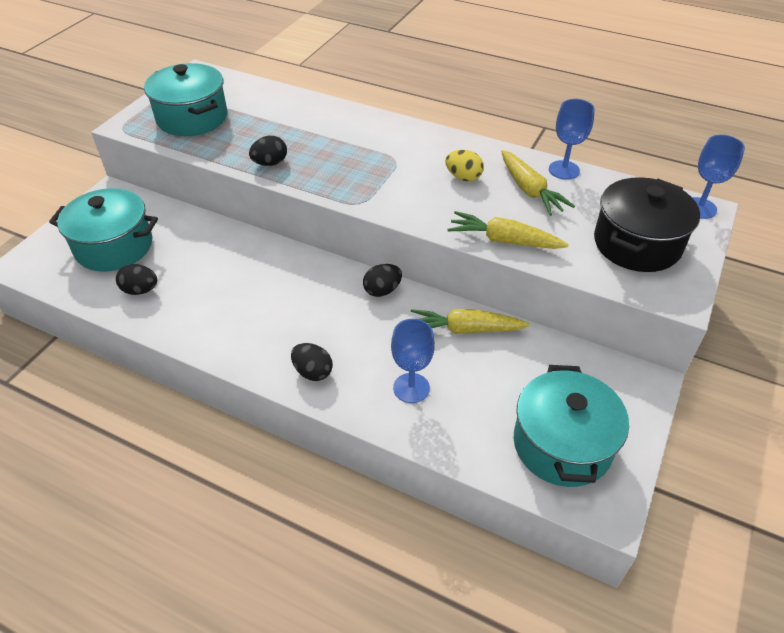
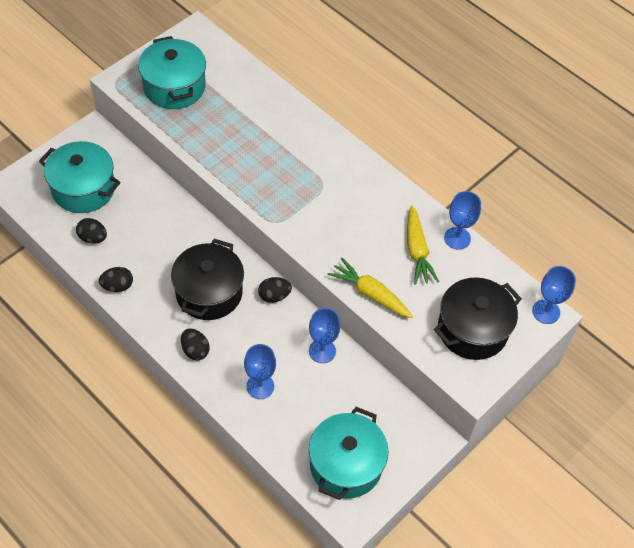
camera: 15 degrees right, 10 degrees up
black egg [249,136,287,166] -> black egg moved to [99,267,133,292]
yellow carrot [411,309,530,334] -> blue goblet [309,308,340,363]
yellow egg [445,150,484,182] -> none
none -> black pot [171,239,244,320]

